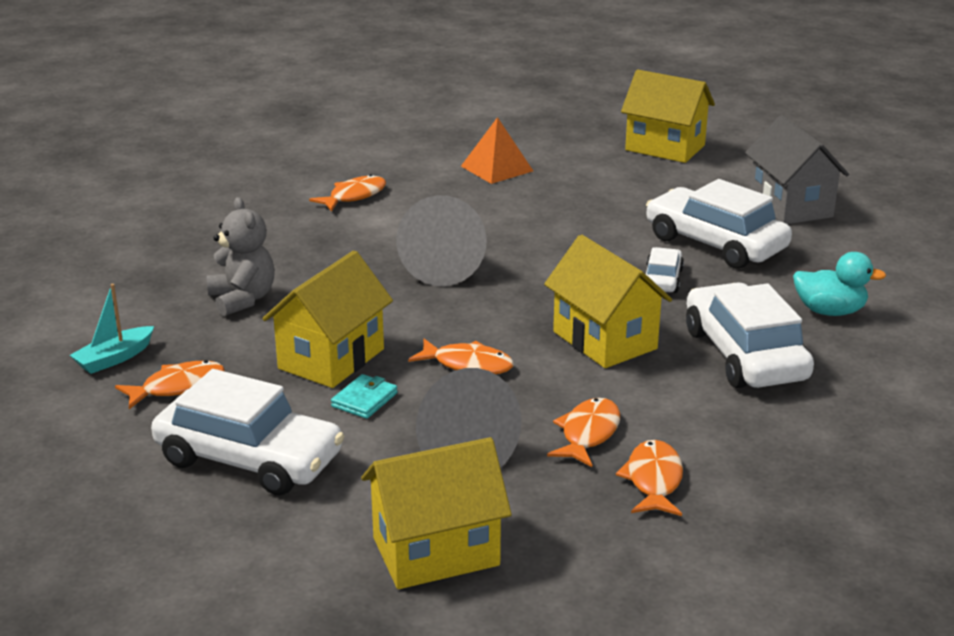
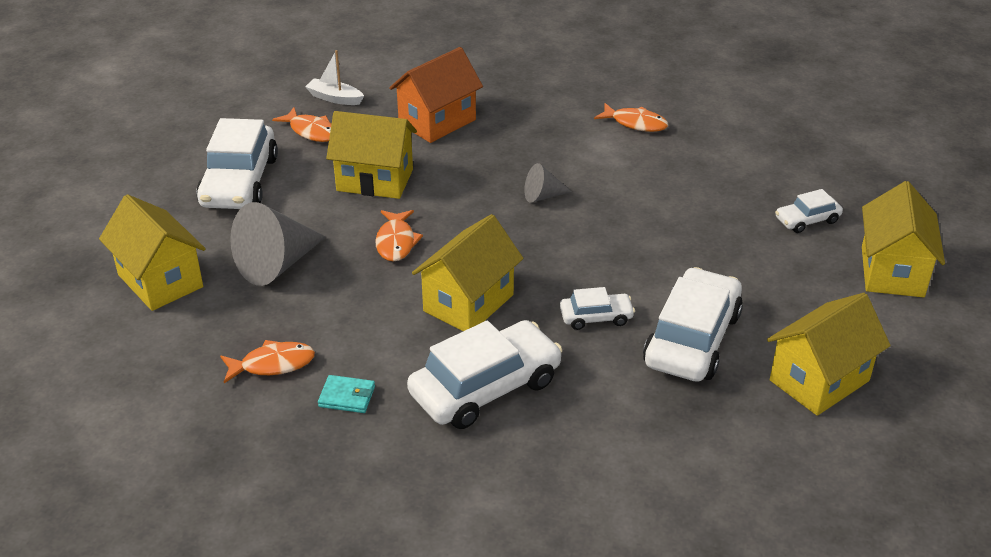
camera: 70 degrees right, 10 degrees up
turquoise boat [70,284,154,374] -> white boat [305,50,364,105]
grey teddy bear [207,197,275,317] -> orange house [389,47,483,143]
turquoise wallet [331,374,398,419] -> turquoise wallet moved to [318,375,375,413]
grey cone [396,195,487,286] -> grey cone [524,163,572,203], size x0.52
orange pyramid [461,117,533,184] -> none
orange fish [547,398,620,467] -> none
grey house [745,115,849,224] -> yellow house [767,293,891,416]
turquoise duck [793,252,887,316] -> none
none -> white car [775,189,843,233]

